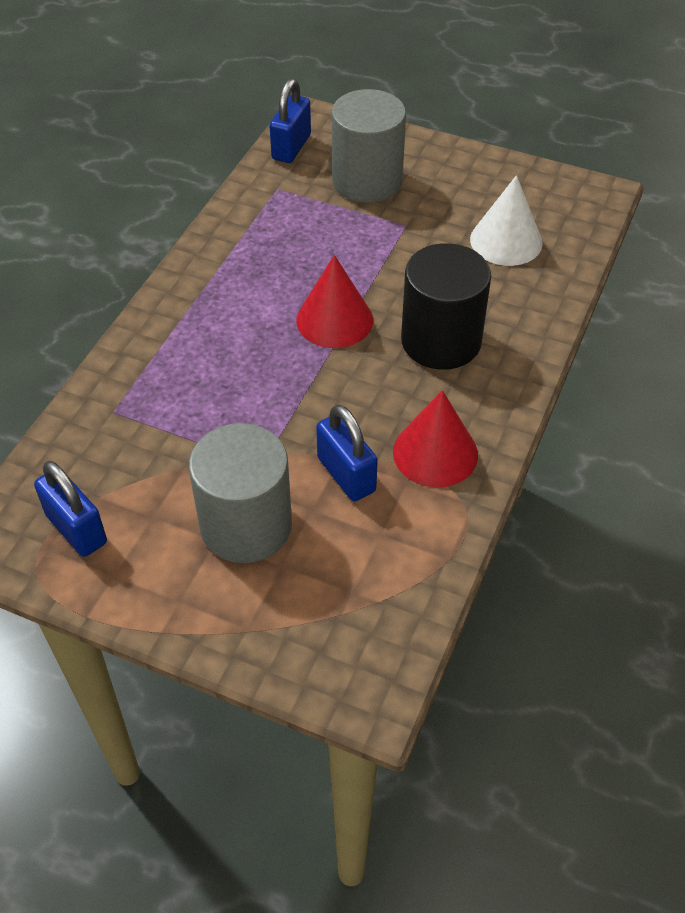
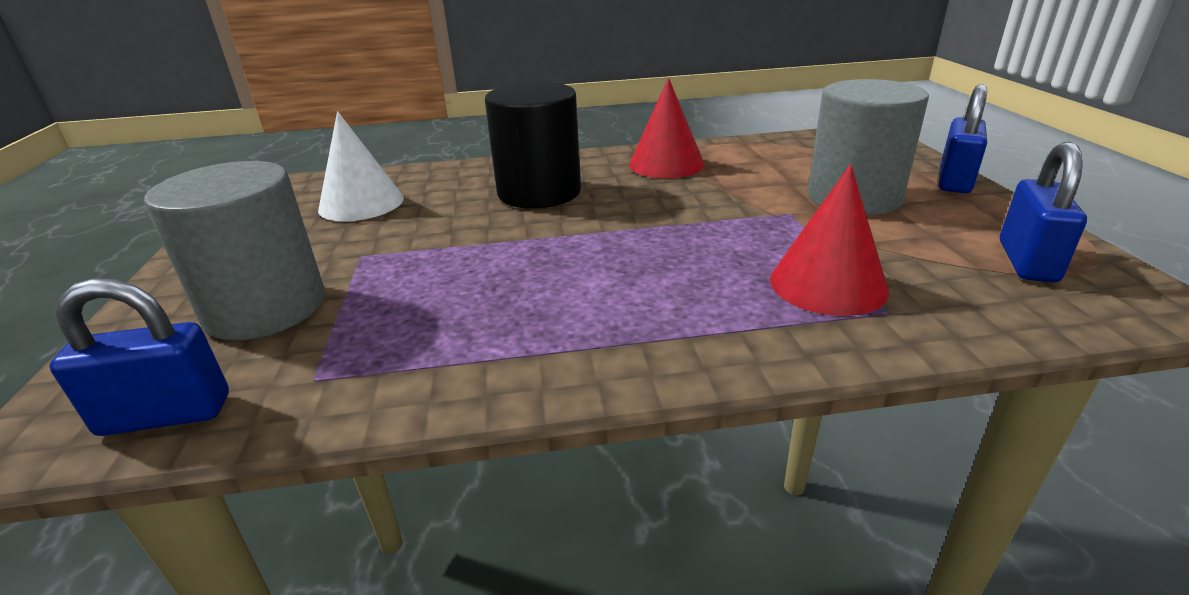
camera: 120 degrees left, 20 degrees down
red cone [296,255,373,348] -> red cone moved to [770,164,889,316]
blue padlock [316,405,378,501] -> blue padlock moved to [939,85,987,193]

